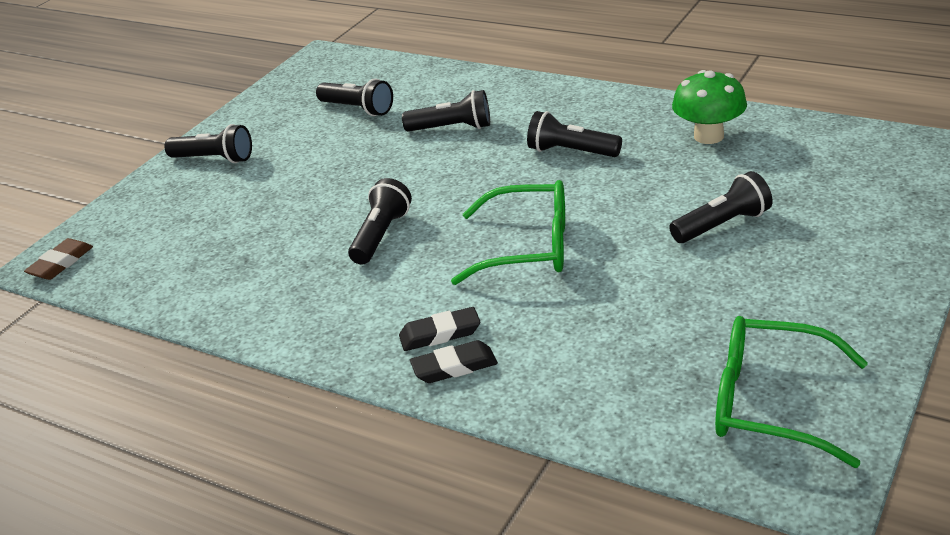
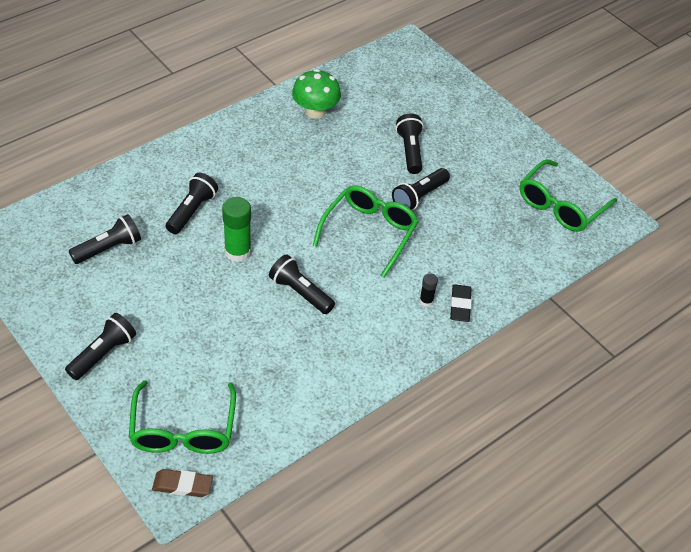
camera: 75 degrees left, 15 degrees up
brown eraser [24,238,93,280] -> brown eraser turned 45 degrees counterclockwise [152,469,213,497]
black eraser [399,307,480,351] -> black glue stick [419,273,438,307]
black flashlight [527,111,622,157] -> black flashlight moved to [392,168,450,210]
none -> green glasses [129,380,236,454]
none -> green glue stick [222,197,251,262]

